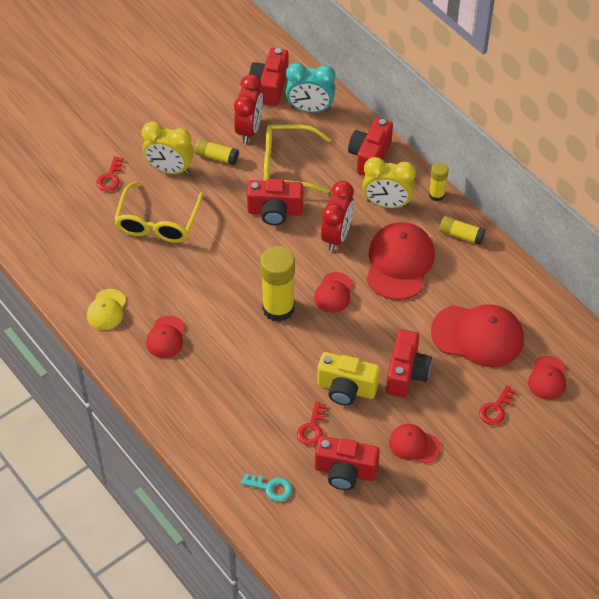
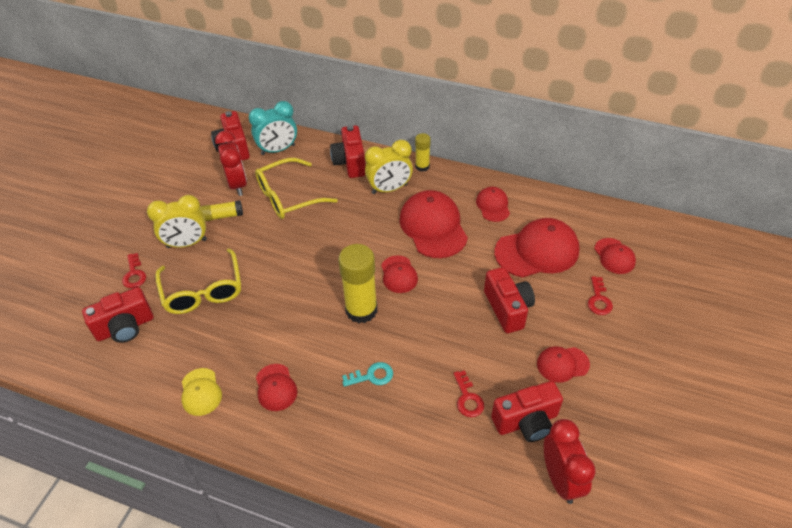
camera: 30 degrees left, 5 degrees down
turquoise key [241,473,292,502] -> turquoise key moved to [342,362,393,387]
red camera [247,179,303,225] -> red camera moved to [82,287,153,343]
yellow camera [317,352,380,405] -> none
red clock [321,181,354,251] -> red clock moved to [544,419,595,504]
yellow glue stick [439,216,485,245] -> none
none -> red cap [476,187,510,222]

